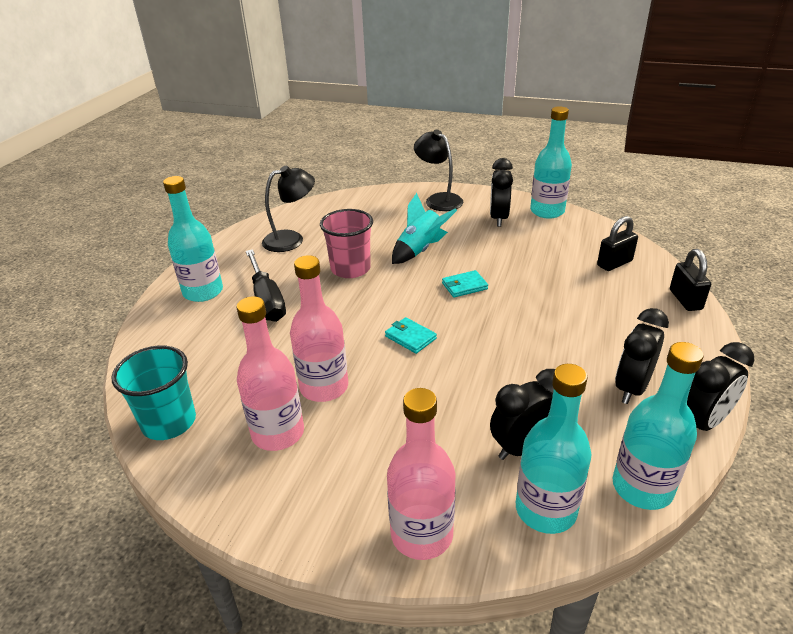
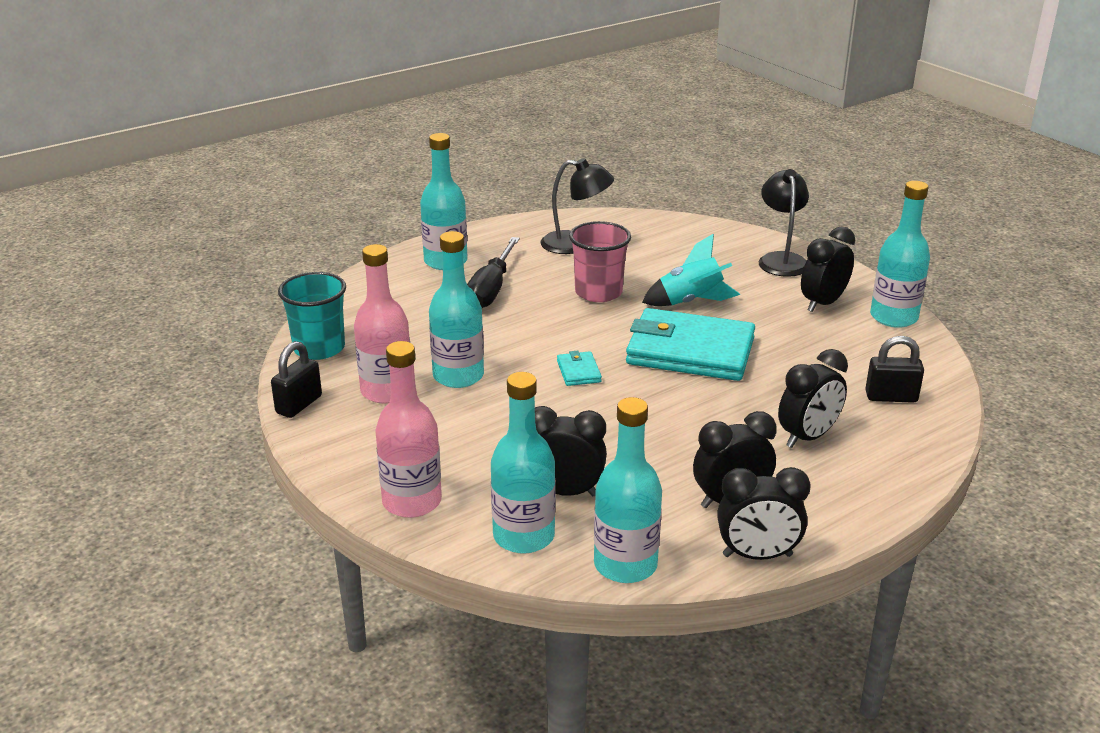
camera: 35 degrees right, 5 degrees down
pink bottle [290,255,348,402] -> turquoise bottle [429,231,484,388]
turquoise wallet [442,270,488,298] -> turquoise wallet [626,308,755,381], size x2.45
black padlock [670,249,711,311] -> black padlock moved to [271,341,322,418]
none -> black clock [778,349,848,448]

